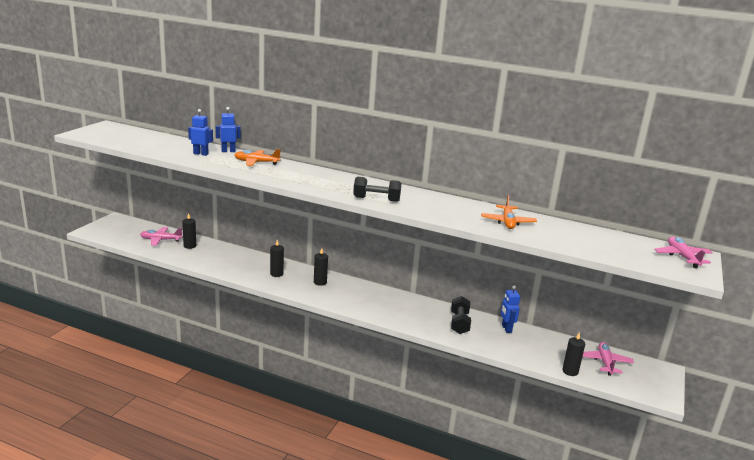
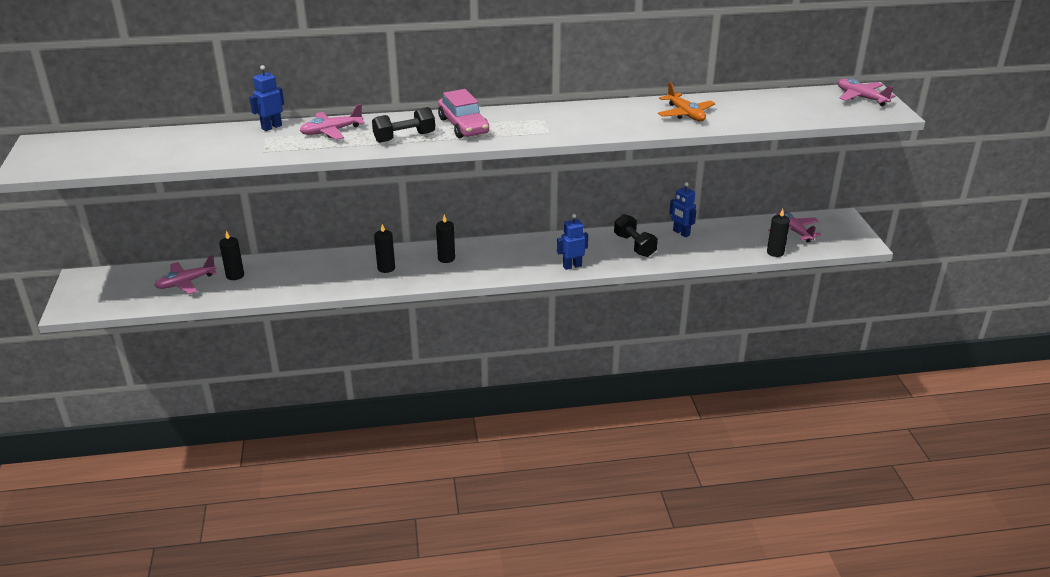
camera: 30 degrees left, 10 degrees up
blue robot [188,109,213,156] -> blue robot moved to [557,214,588,270]
orange plane [234,149,281,166] -> pink plane [299,104,365,140]
black dumbbell [353,177,401,202] -> black dumbbell moved to [372,107,435,143]
none -> pink car [438,89,489,138]

